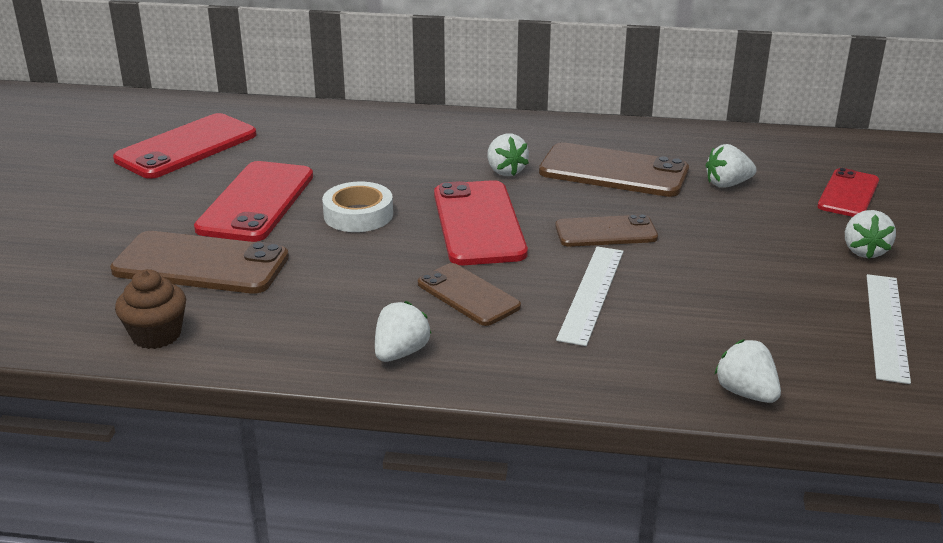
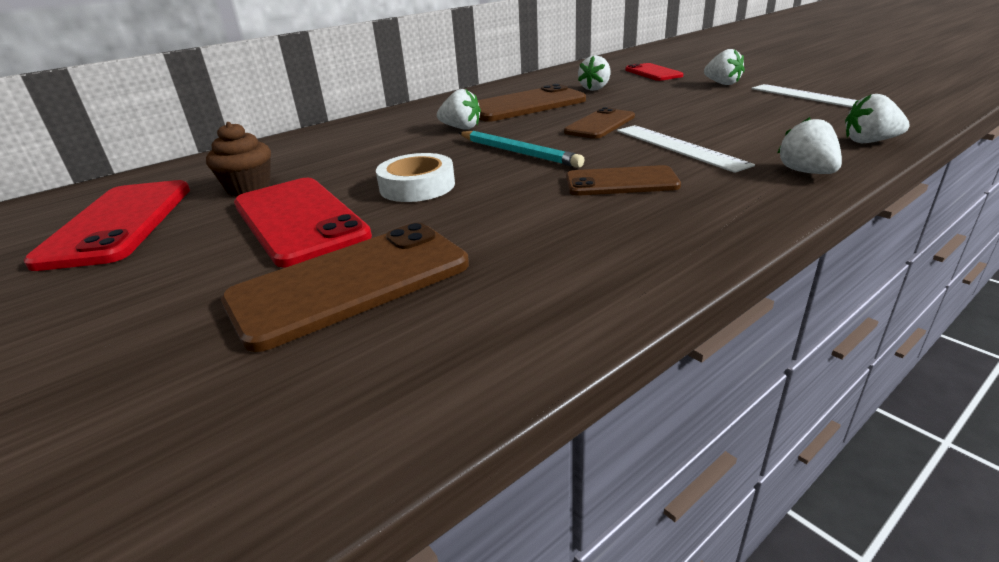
camera: 45 degrees left, 0 degrees up
brown cupcake [115,269,186,349] -> brown cupcake moved to [206,122,271,196]
white strawberry [375,301,431,362] -> white strawberry moved to [777,117,842,174]
red phone [434,180,528,265] -> turquoise pencil [459,131,584,168]

